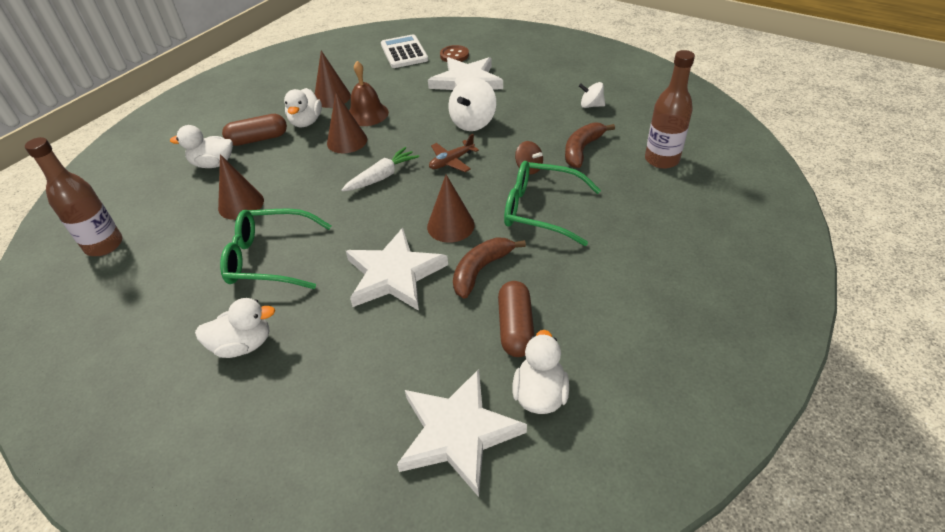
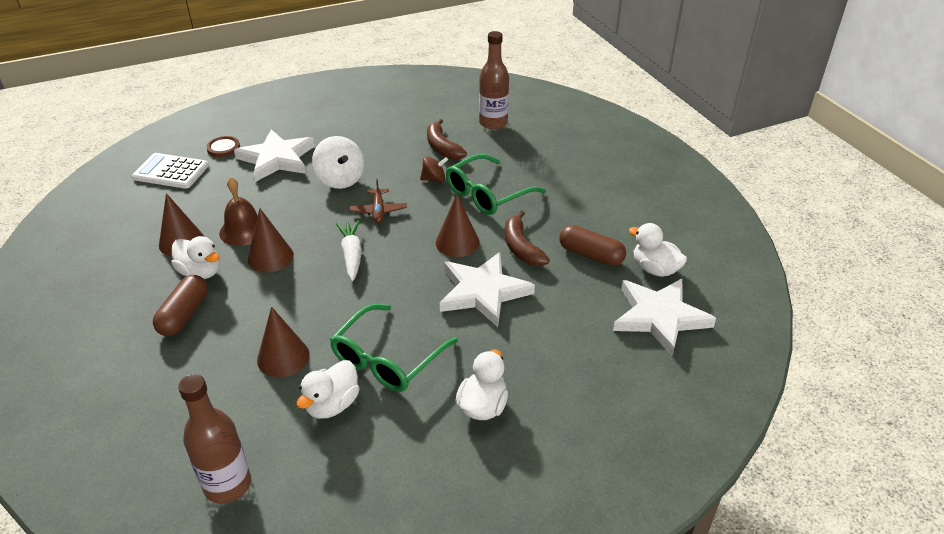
camera: 60 degrees left, 5 degrees down
white duck [170,125,233,168] -> white duck moved to [297,360,359,419]
white spinning top [579,82,605,108] -> none

